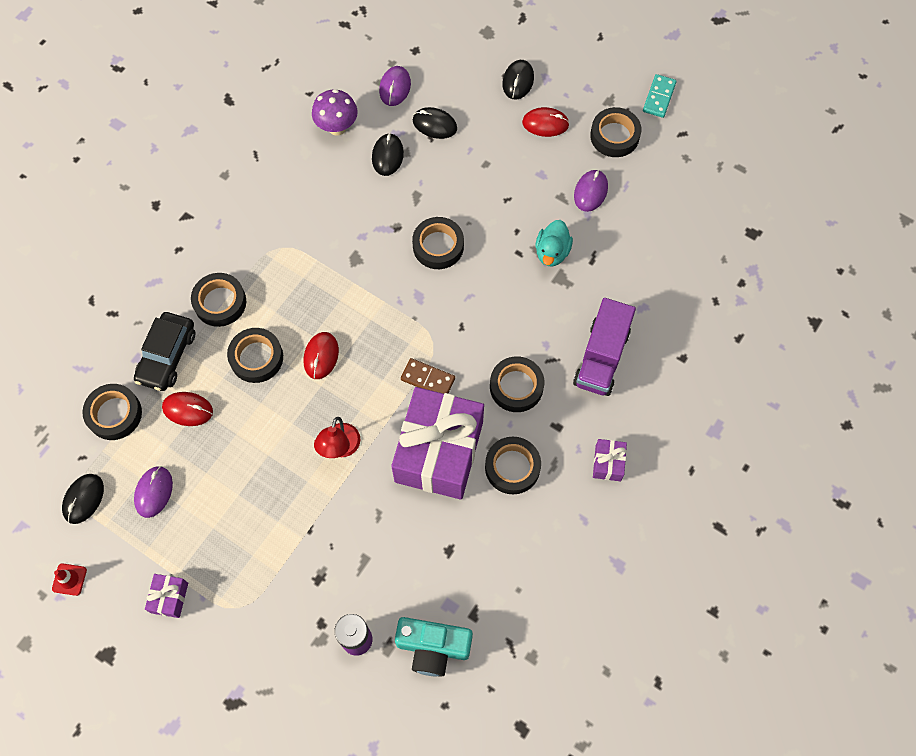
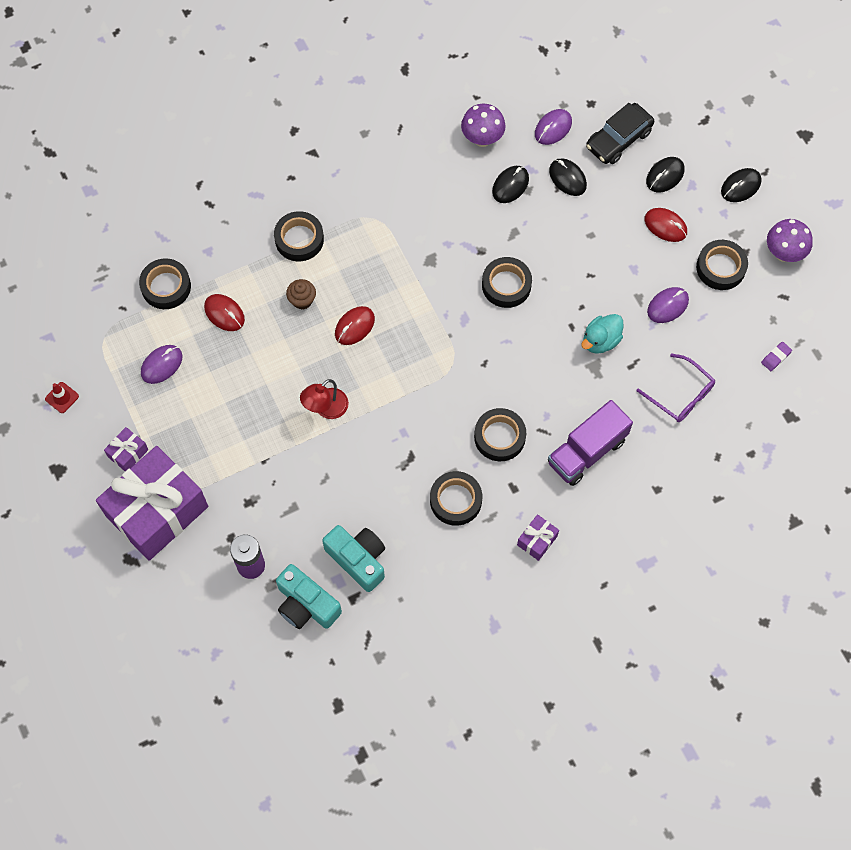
camera: 30 degrees right, 0 degrees up
black mouse [62,474,104,524] -> black mouse moved to [721,168,762,202]
black car [134,312,195,391] -> black car moved to [586,103,654,164]
black tape [227,328,283,383] -> brown cupcake [286,279,316,310]
purple gift [391,387,484,500] -> purple gift moved to [96,446,208,561]
brown domino [401,358,455,394] -> none
turquoise domino [643,74,677,118] -> purple mushroom [767,219,813,262]
none -> turquoise camera [322,525,385,592]
none -> purple glasses [637,353,715,422]
none -> purple eraser [761,342,792,371]

